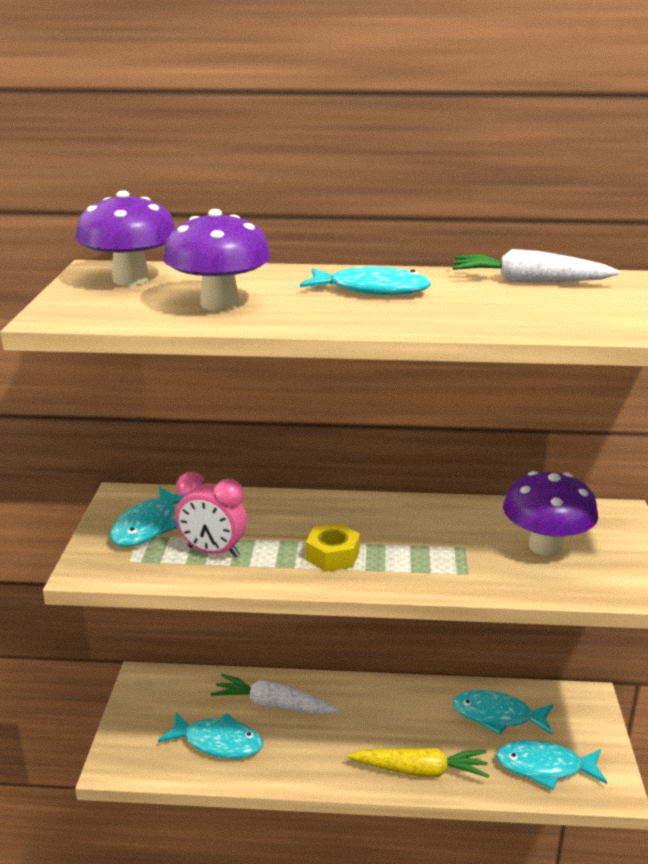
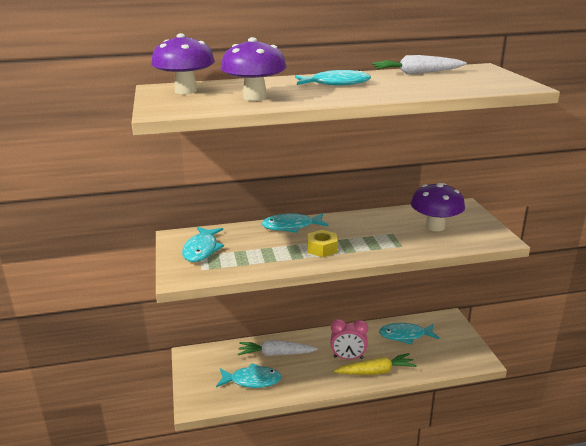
camera: 15 degrees left, 0 degrees up
pink clock [176,472,247,557] -> pink clock moved to [330,319,368,359]
turquoise fish [496,740,607,790] -> turquoise fish moved to [262,213,329,233]

